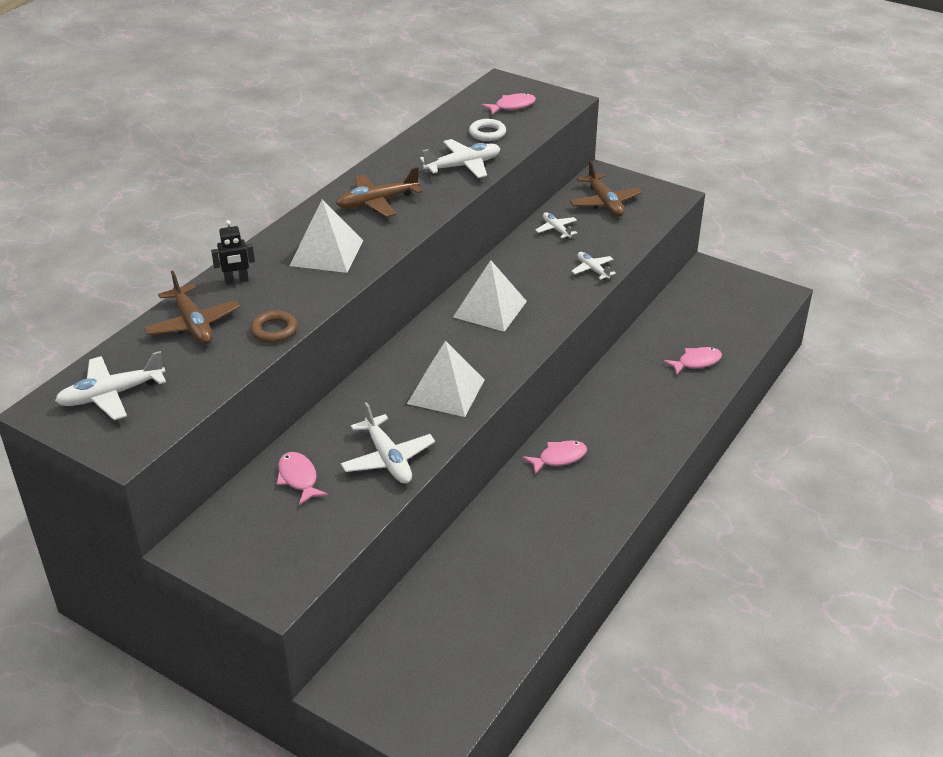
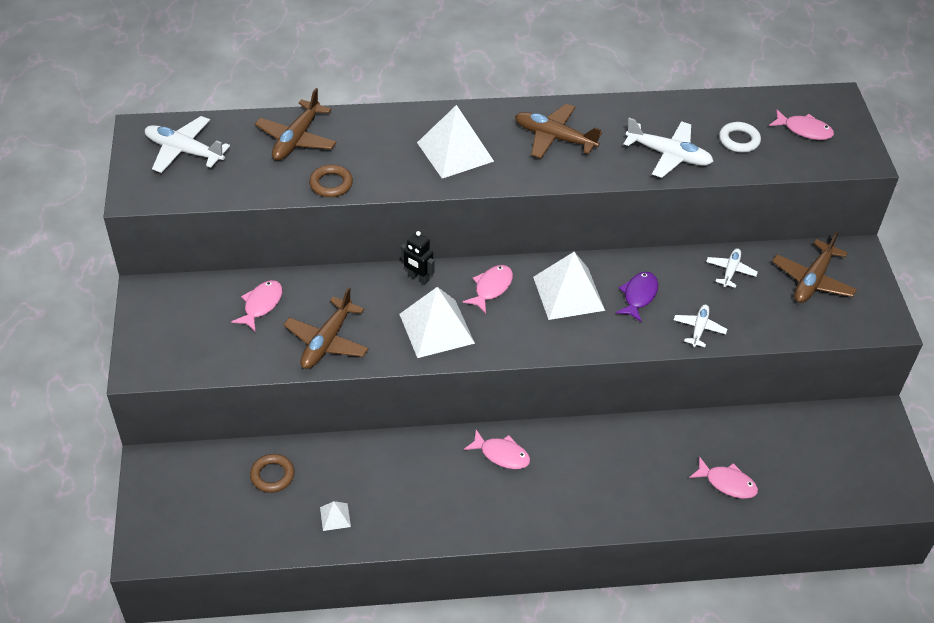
camera: 50 degrees right, 10 degrees up
black robot [211,220,255,284] -> black robot moved to [401,231,435,285]
white plane [341,402,435,484] -> brown plane [283,287,369,369]
none -> brown ring [250,454,295,493]
none -> white pyramid [320,501,351,531]
none -> pink fish [463,265,513,314]
none -> purple fish [616,272,658,322]

